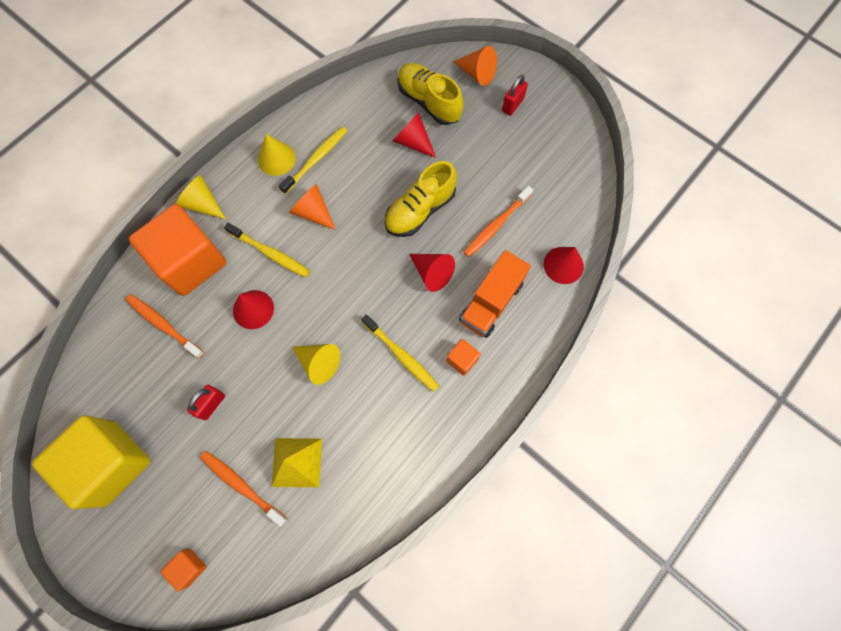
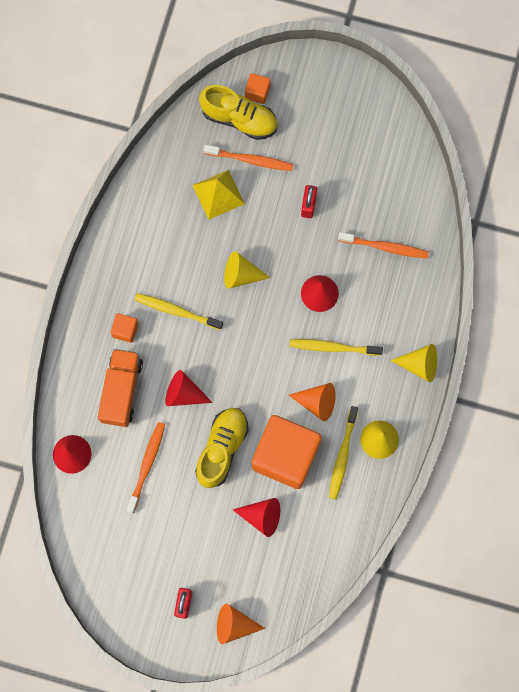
camera: 155 degrees right, 5 degrees up
yellow cube [32,415,151,509] -> none
orange cube [129,204,226,296] -> orange cube moved to [252,415,322,489]
yellow shoe [398,63,464,125] -> yellow shoe moved to [199,85,278,140]

